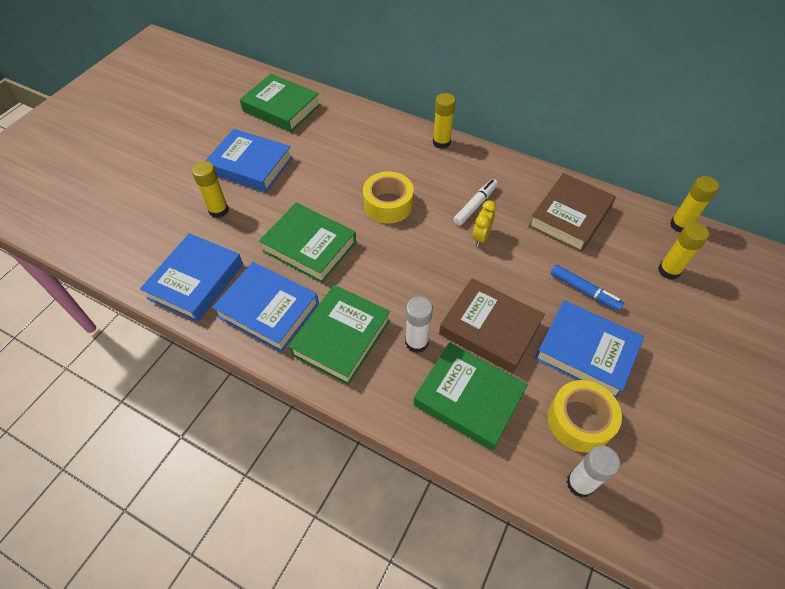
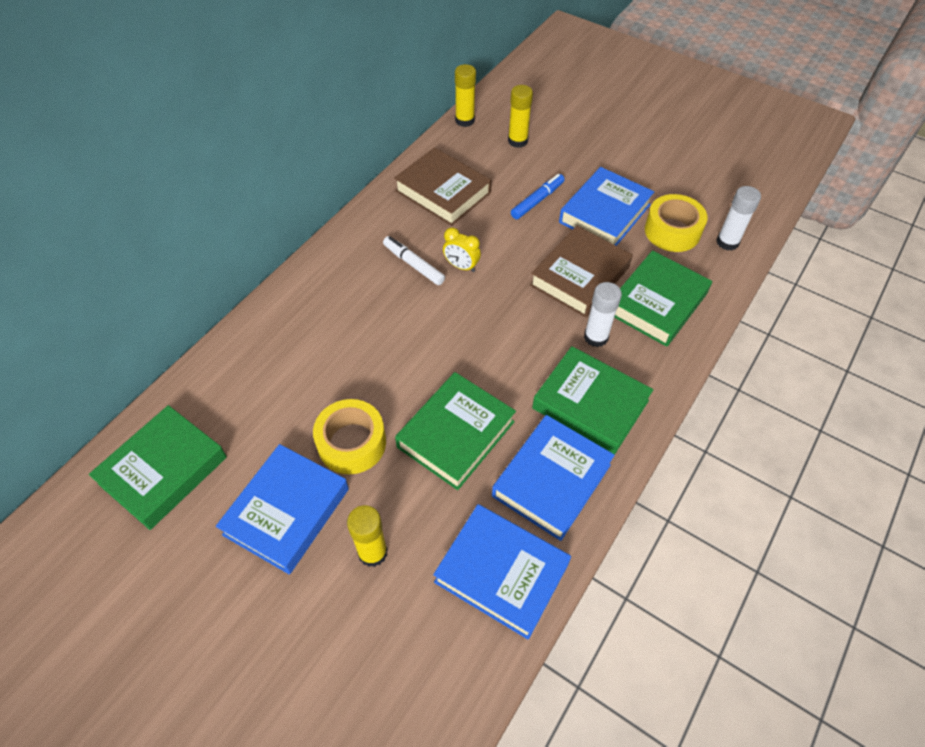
camera: 85 degrees left, 0 degrees up
yellow tape [363,172,414,223] -> yellow tape moved to [313,399,386,474]
yellow glue stick [433,93,456,149] -> none

